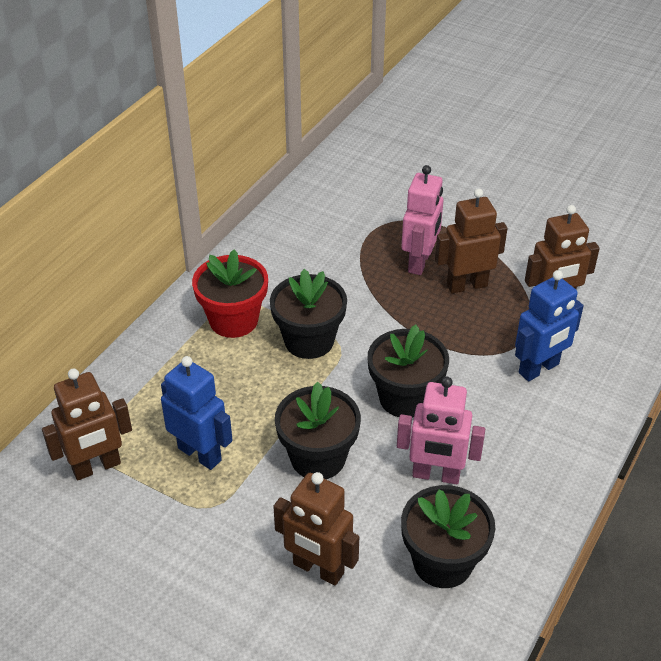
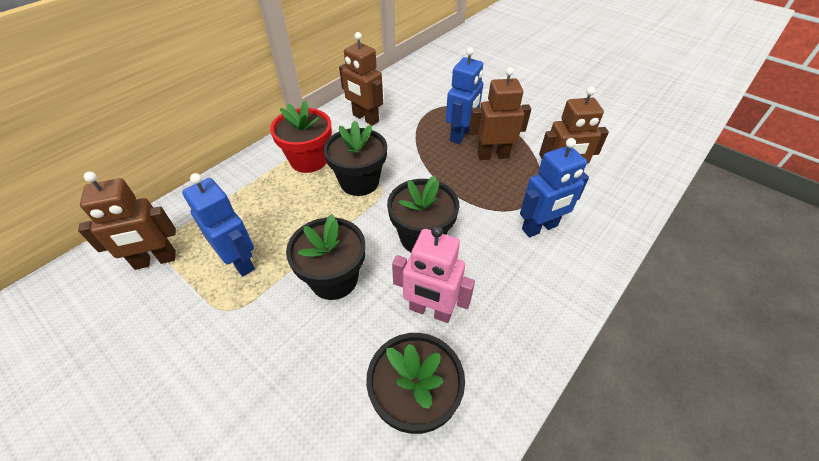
camera: 10 degrees right, 5 degrees up
brown robot [273,472,359,585] -> brown robot moved to [339,32,383,126]
pink robot [401,165,444,275] -> blue robot [446,47,483,144]

